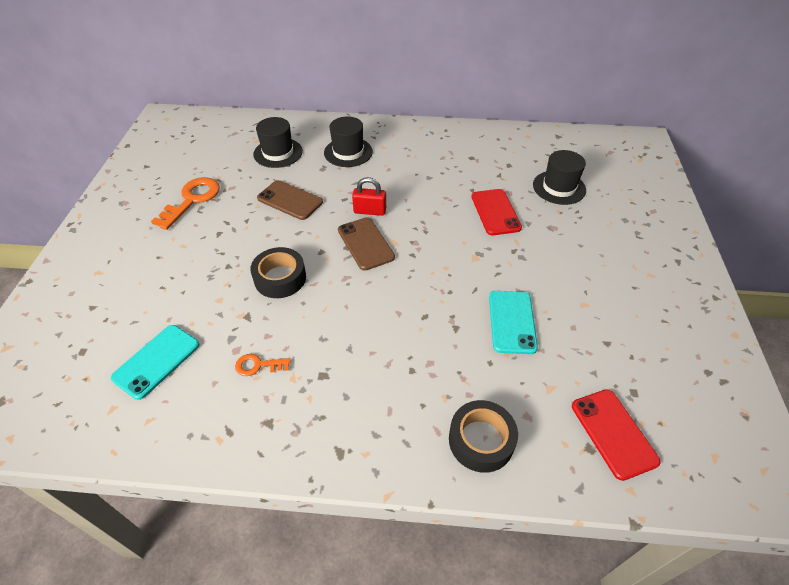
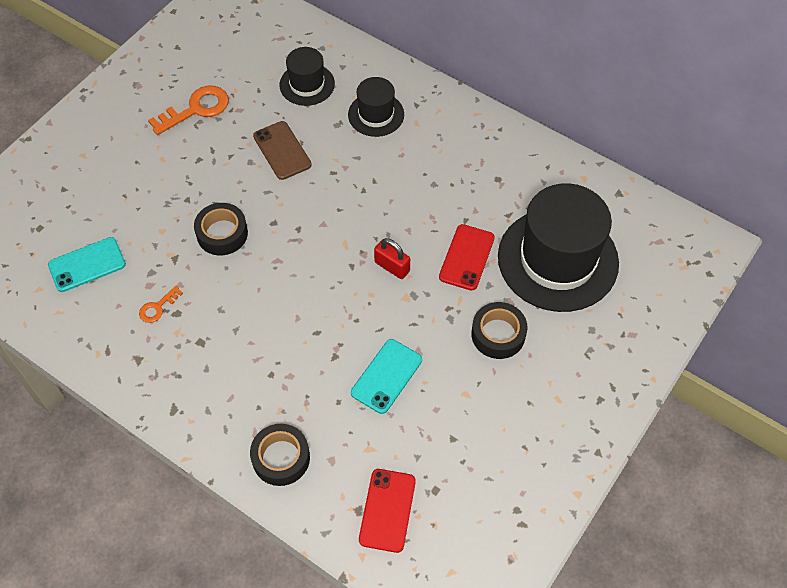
camera: 30 degrees right, 10 degrees up
orange key [235,354,290,376] -> orange key turned 75 degrees counterclockwise [139,286,183,323]
brown phone [338,217,395,271] -> none
red padlock [352,177,386,216] -> red padlock moved to [374,238,410,279]
black hat [533,150,586,205] -> black hat [498,183,619,312], size x1.96
none -> black tape [471,302,528,359]

